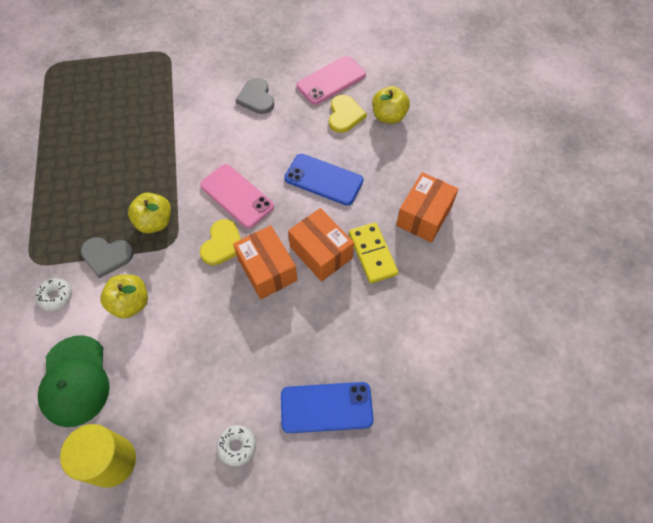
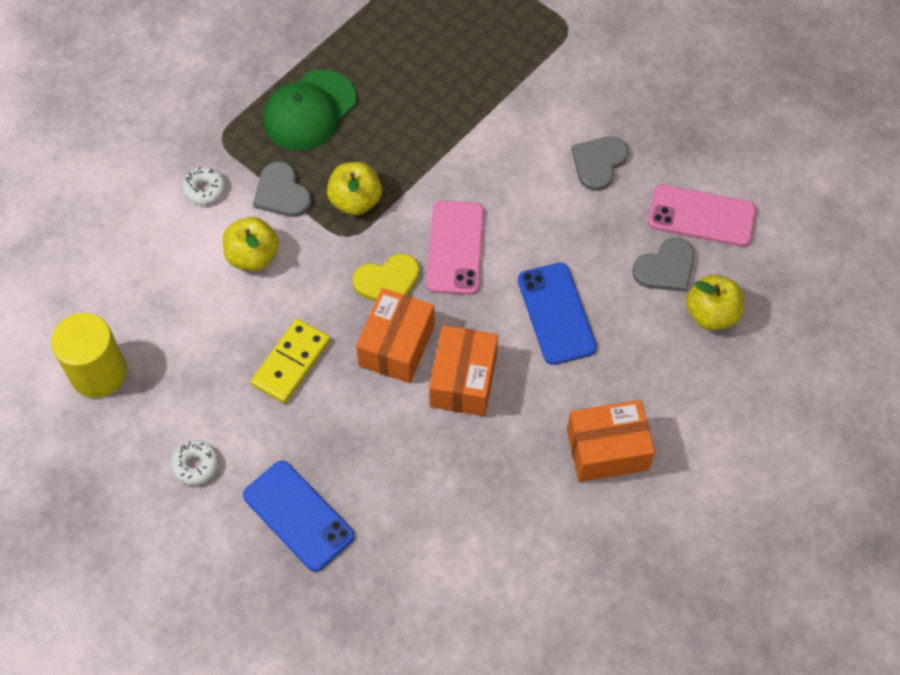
camera: 50 degrees right, 0 degrees up
green cap [38,335,110,427] -> green cap moved to [263,70,357,151]
yellow heart [329,95,367,133] -> grey heart [632,238,695,292]
yellow domino [349,222,398,283] -> yellow domino moved to [251,319,330,404]

